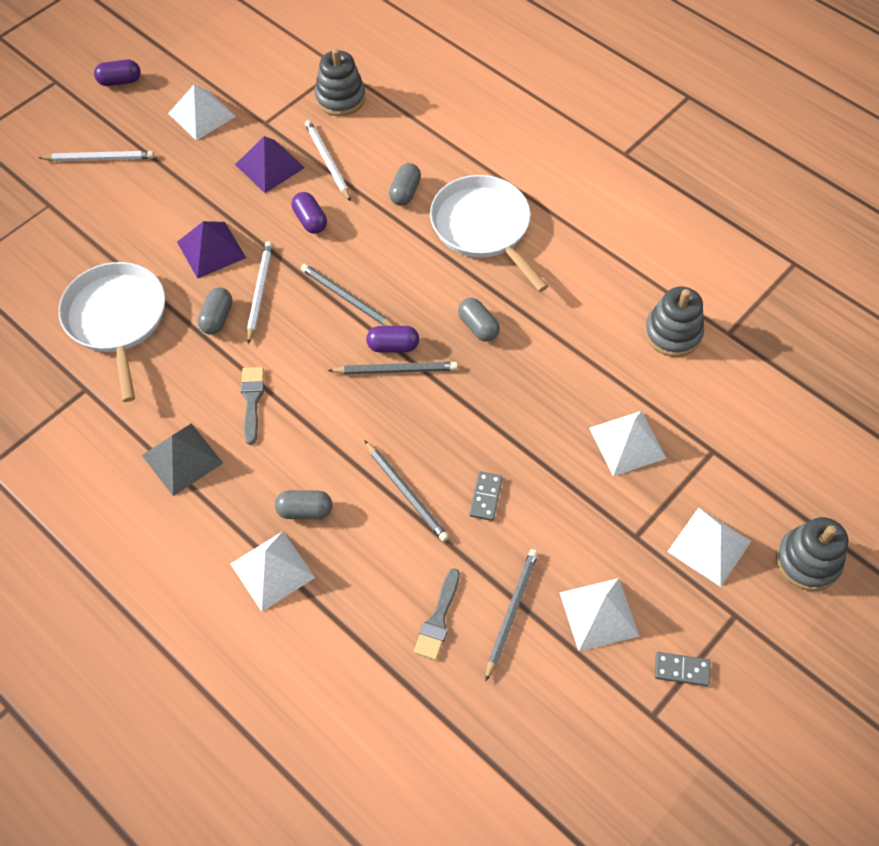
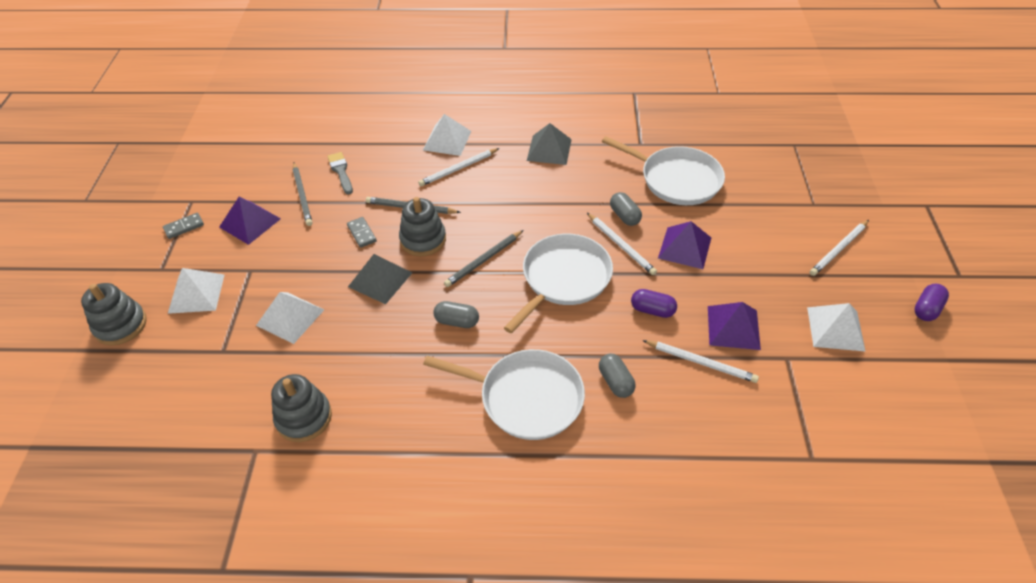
camera: 140 degrees right, 10 degrees down
grey brush [241,367,264,445] -> none
grey capsule [275,490,332,519] -> white pencil [418,148,500,186]
grey pencil [301,264,394,326] -> white pan [504,234,613,333]
grey stacking toy [315,48,366,116] -> grey stacking toy moved to [399,197,446,256]
purple capsule [366,326,419,353] -> none
white pyramid [559,578,639,651] -> purple pyramid [219,197,281,245]
none -> grey pyramid [348,254,412,304]

